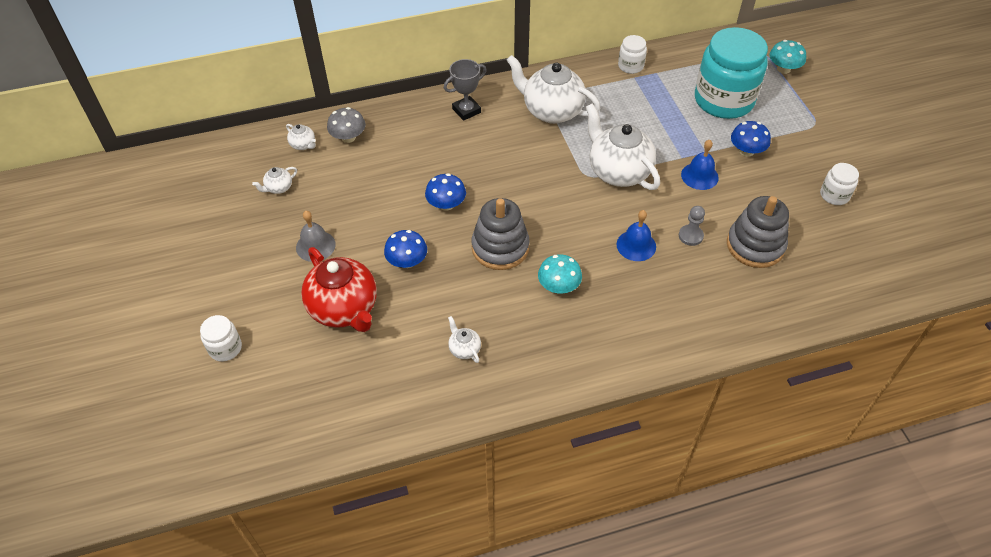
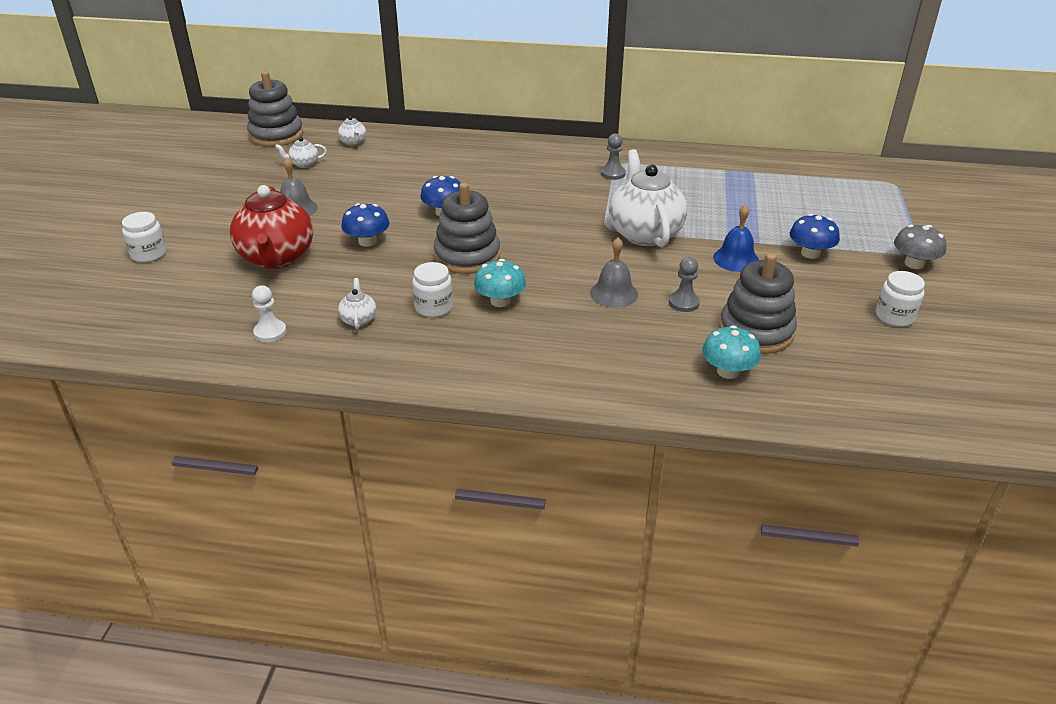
camera: 25 degrees right, 15 degrees down
grey mushroom [327,107,366,143] -> grey mushroom moved to [894,225,946,269]
grey trophy [444,59,487,121] -> none
white teapot [507,55,600,124] -> grey pawn [601,133,626,180]
blue bell [616,210,656,261] -> grey bell [590,237,638,308]
white jar [618,35,647,74] -> white jar moved to [412,262,453,317]
turquoise jar [695,27,768,119] -> none
turquoise mushroom [769,40,806,74] -> turquoise mushroom moved to [702,325,761,379]
none -> grey stacking toy [247,71,303,147]
none -> white pawn [252,285,287,342]

